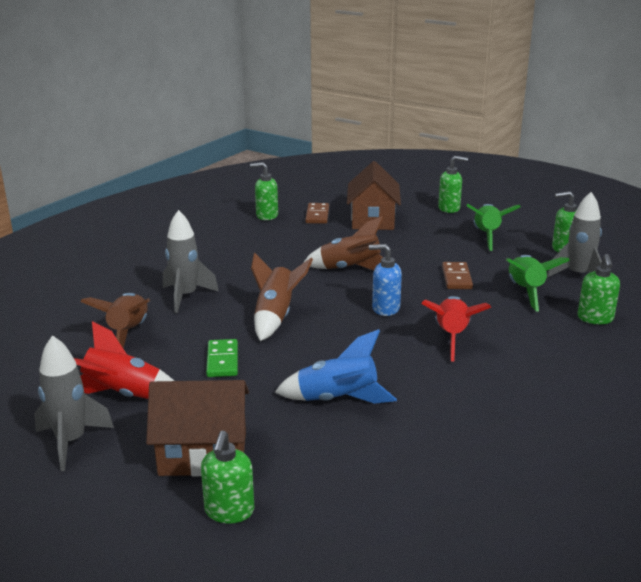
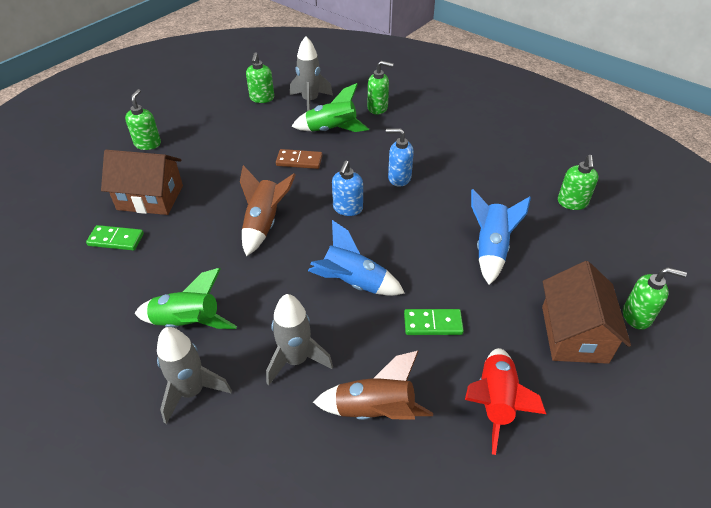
camera: 85 degrees left, 20 degrees up
grey rocket [34,335,114,471] -> grey rocket moved to [157,327,232,424]
green soap dispenser [250,162,278,220] -> green soap dispenser moved to [558,155,598,210]
brown rocket [251,252,313,341] -> blue rocket [308,220,405,296]
brown domino [305,203,329,224] -> green domino [86,225,144,251]
red rocket [421,296,491,362] -> blue soap dispenser [386,128,414,187]
green rocket [466,204,521,251] -> green rocket moved to [134,268,237,329]

